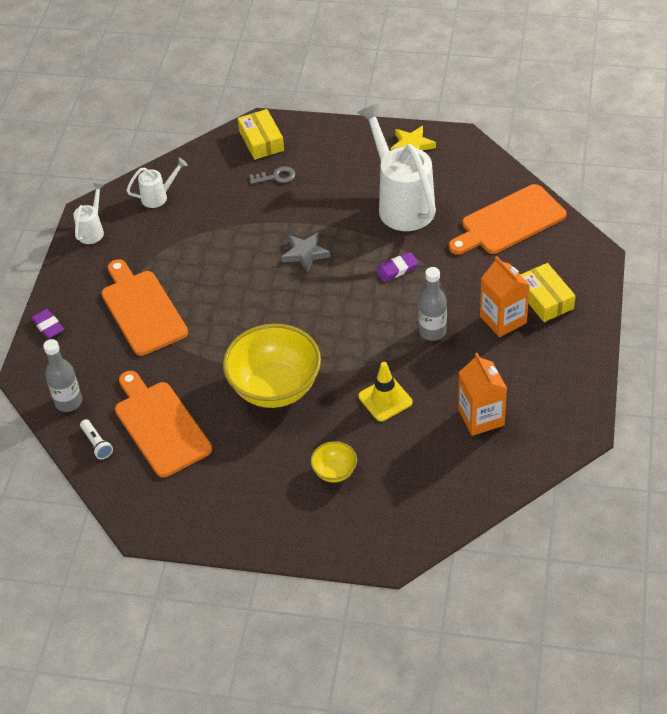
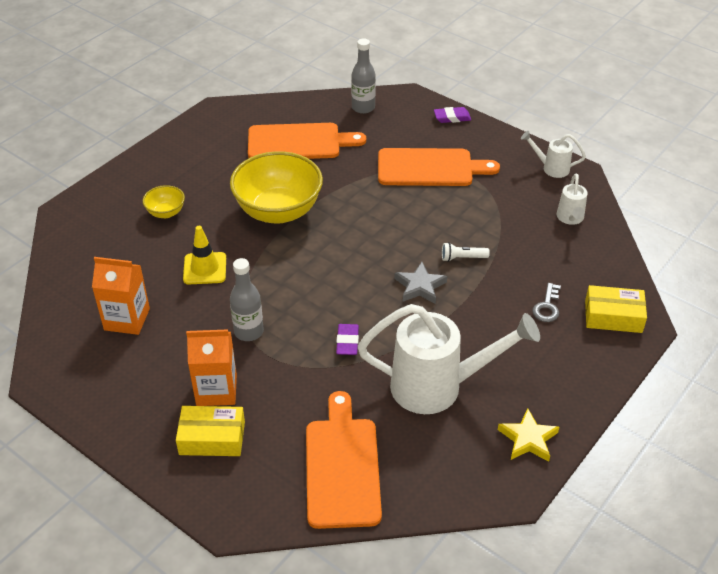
camera: 115 degrees right, 5 degrees down
white watering can [73,183,104,244] -> white watering can turned 150 degrees clockwise [521,131,586,178]
white flashlight [80,419,113,459] -> white flashlight moved to [442,242,490,262]

